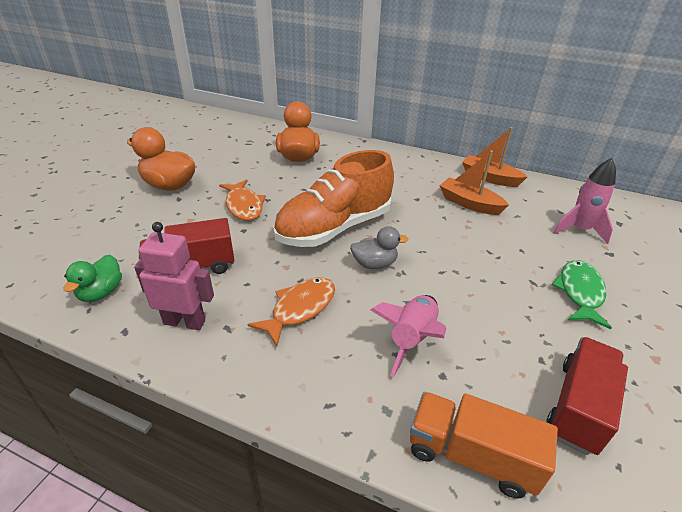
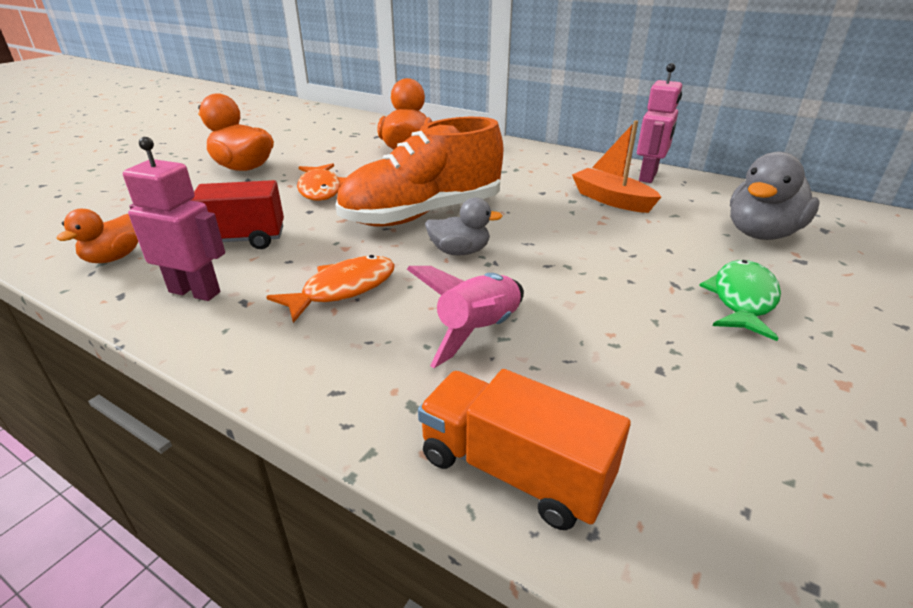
camera: 10 degrees right, 5 degrees down
green duck [63,255,122,302] -> orange duck [57,209,138,263]
orange boat [462,127,527,187] -> pink robot [637,63,682,183]
red truck [546,337,628,455] -> none
pink rocket [553,158,616,244] -> grey duck [730,152,820,240]

